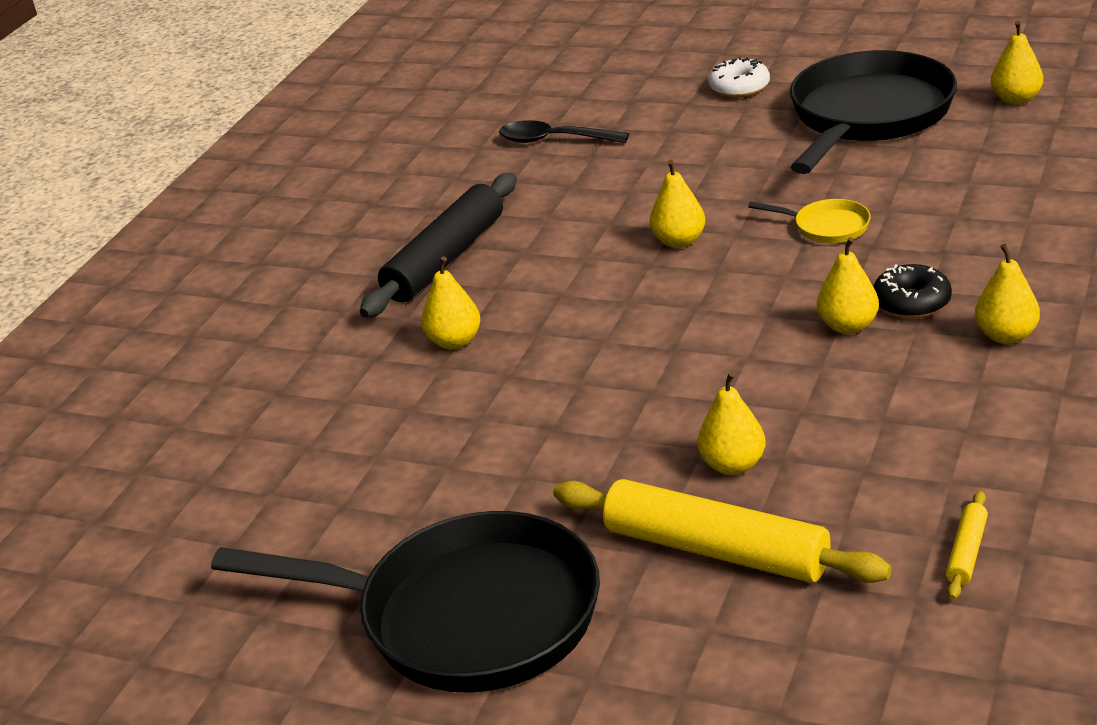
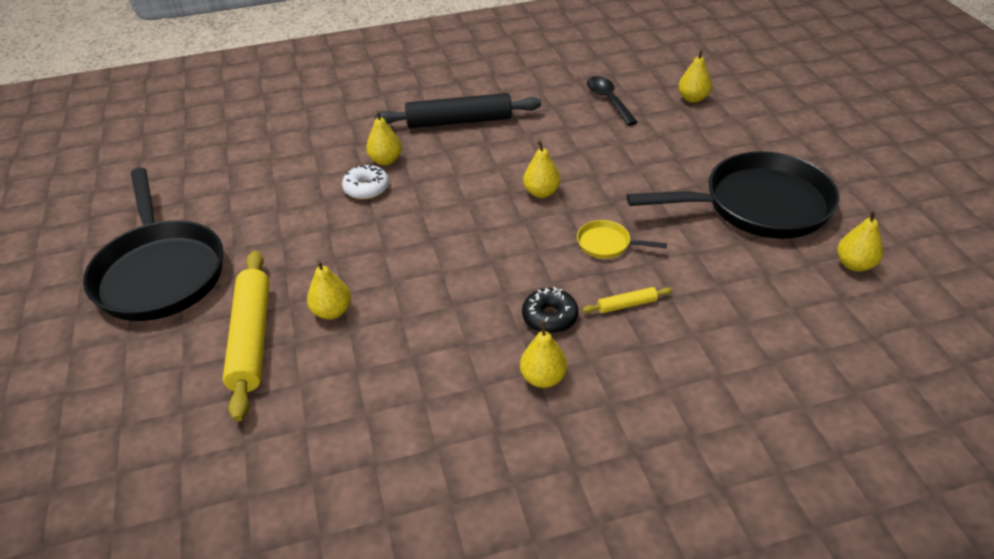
camera: 50 degrees right, 10 degrees up
white donut [708,57,770,98] -> white donut moved to [342,165,389,200]
yellow pan [748,199,871,243] -> yellow pan turned 120 degrees clockwise [577,220,667,259]
yellow pear [817,237,879,334] -> yellow pear moved to [678,49,712,103]
yellow rolling pin [946,491,988,600] -> yellow rolling pin moved to [582,287,672,313]

